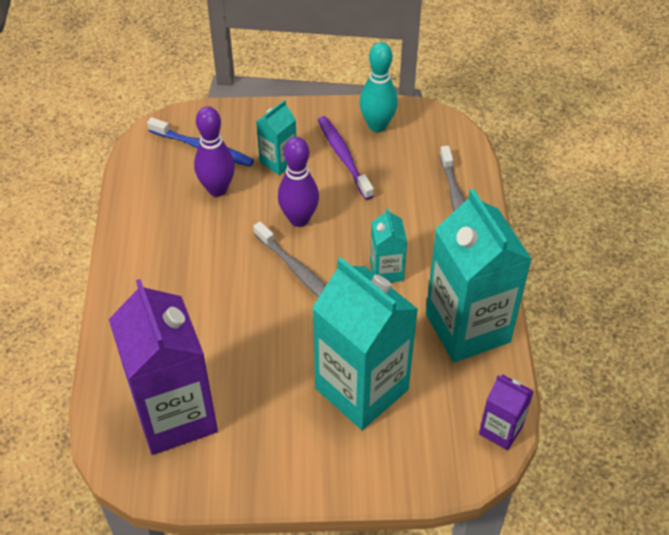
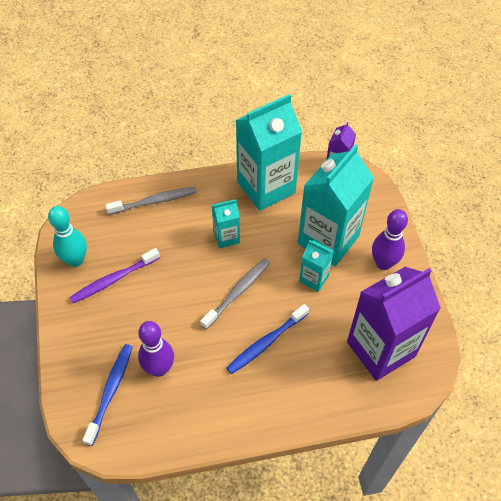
camera: 100 degrees left, 5 degrees up
turquoise carton [256,100,297,175] -> turquoise carton moved to [299,240,334,292]
purple bowling pin [278,137,319,227] -> purple bowling pin moved to [372,209,408,270]
none -> blue toothbrush [226,304,309,374]

